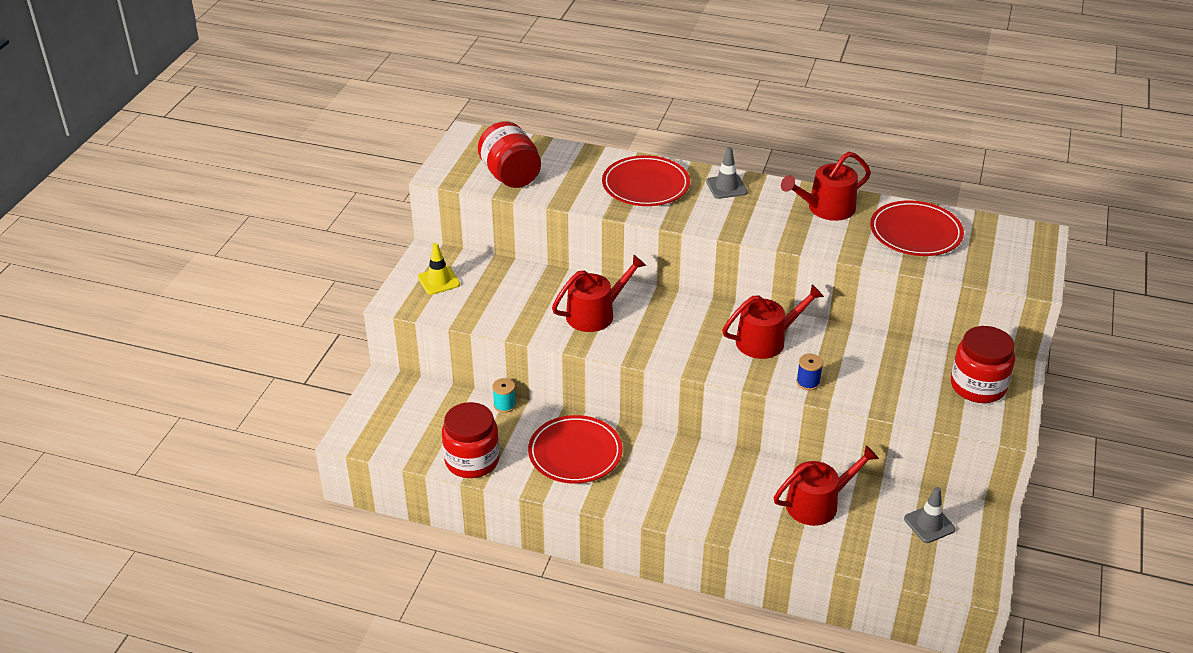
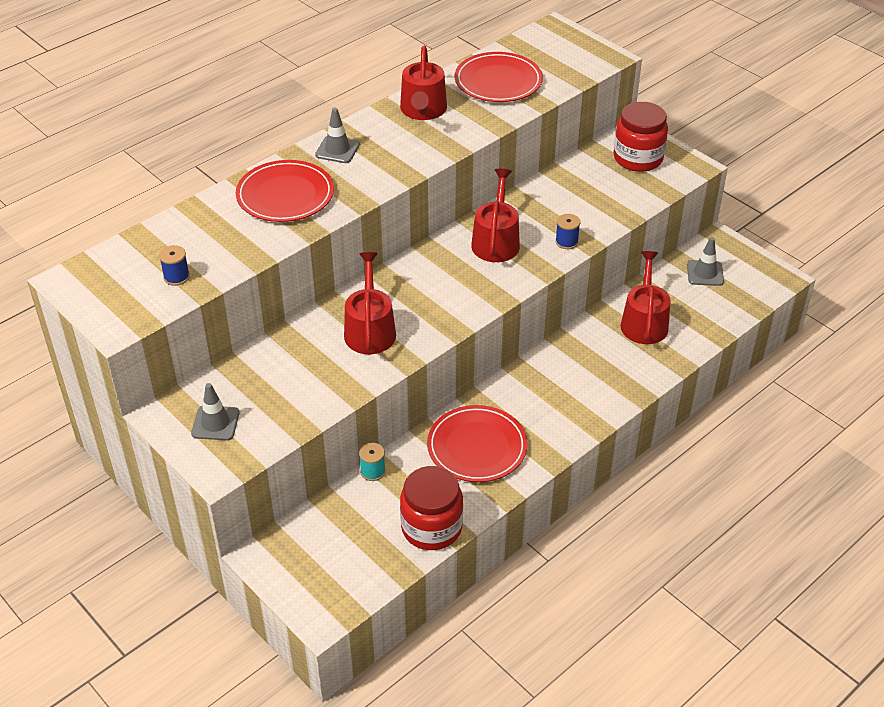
camera: 60 degrees left, 5 degrees up
yellow traffic cone [418,243,460,295] -> grey traffic cone [191,383,240,440]
red jar [478,121,541,188] -> blue spool [159,245,190,286]

